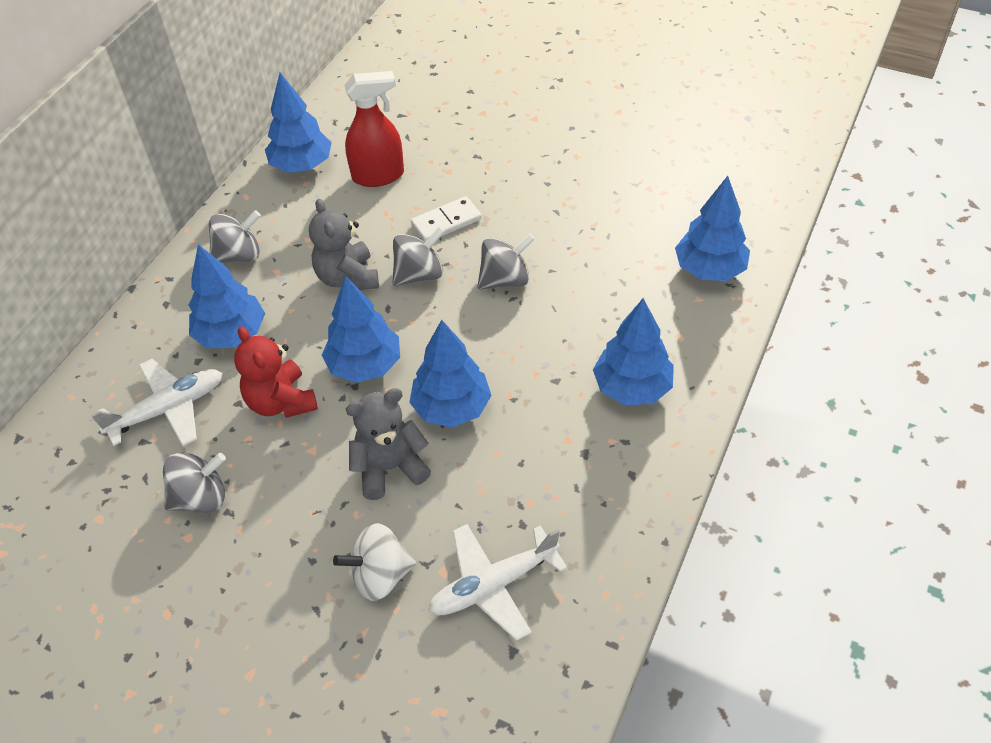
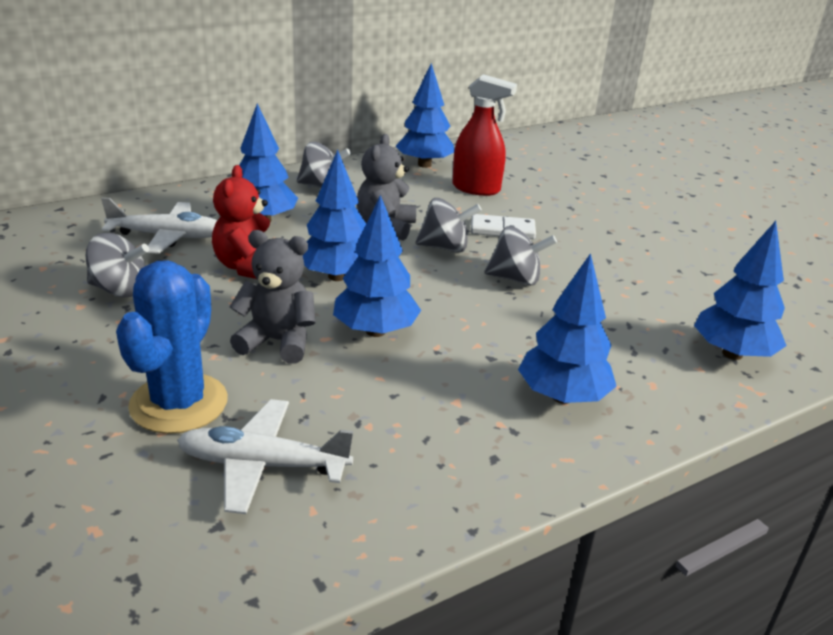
camera: 30 degrees right, 20 degrees down
white spinning top [333,523,416,601] -> blue cactus [116,260,228,434]

